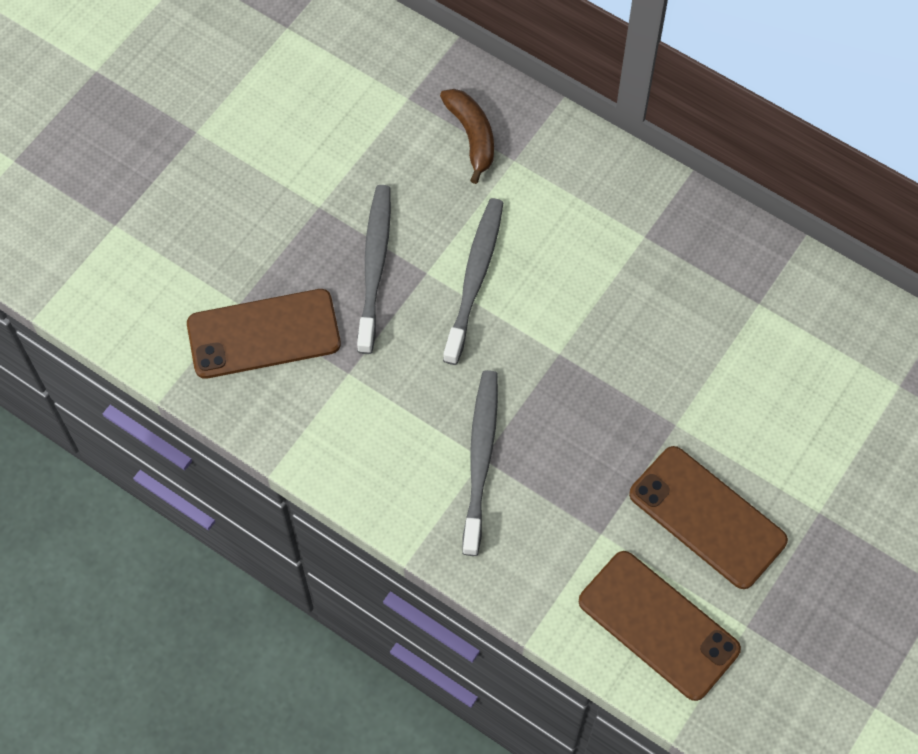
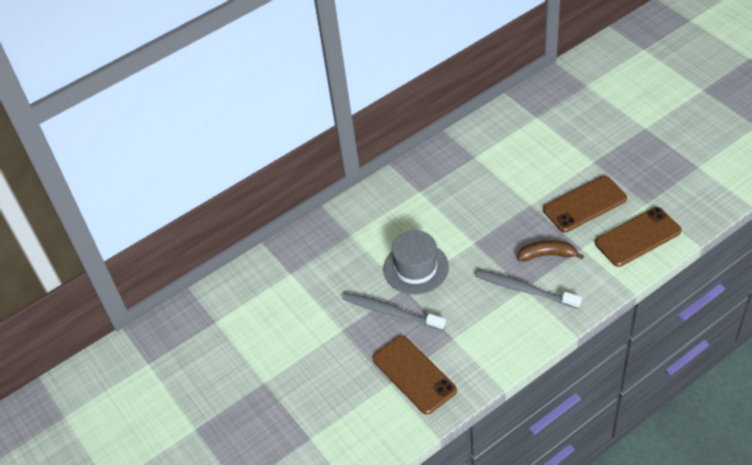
camera: 65 degrees left, 15 degrees down
brown phone [187,289,341,379] -> brown phone turned 45 degrees counterclockwise [372,336,457,415]
brown banana [440,89,494,184] -> brown banana moved to [517,240,584,261]
grey toothbrush [443,198,504,365] -> grey hat [383,230,449,295]

